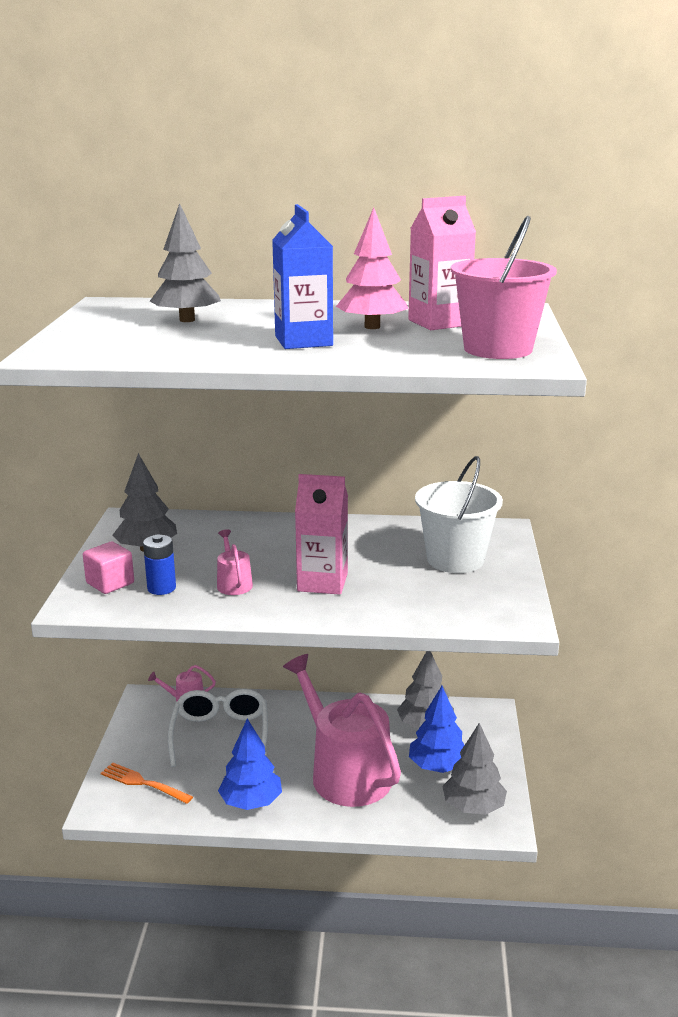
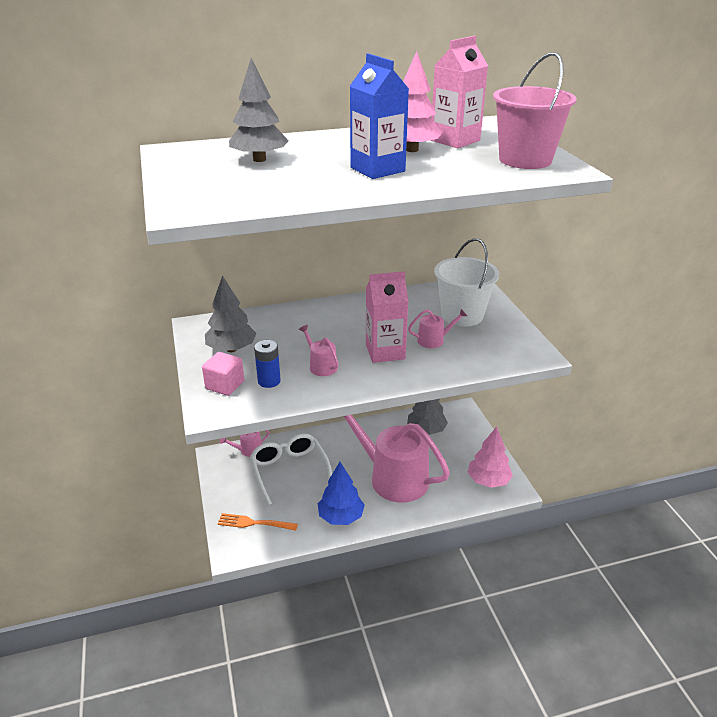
camera: 20 degrees left, 10 degrees up
blue tree [409,686,464,773] -> none
grey tree [442,723,507,815] -> pink tree [468,427,513,488]
none -> pink watering can [408,309,467,348]

